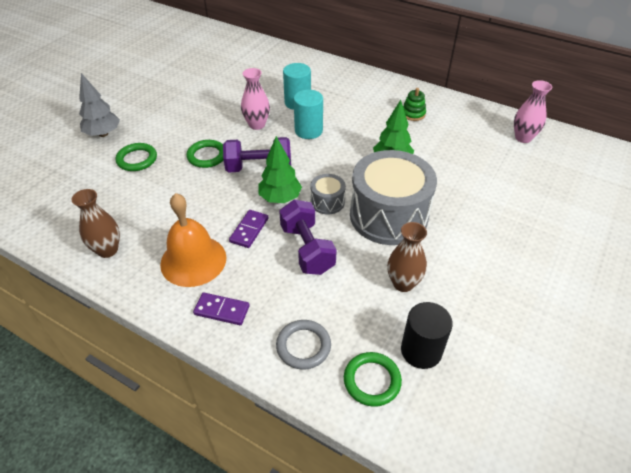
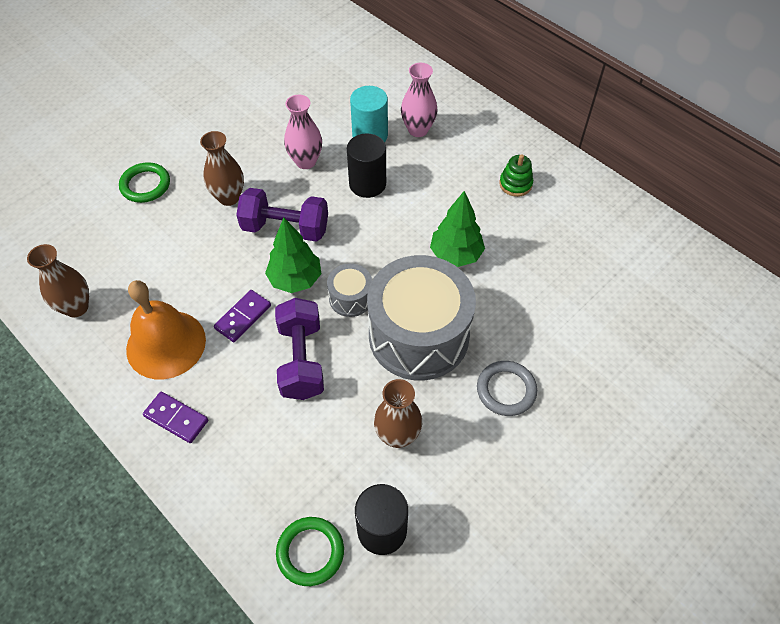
camera: 15 degrees right, 10 degrees up
grey tree [79,73,120,137] -> none
green ring [186,140,224,168] -> brown vase [200,131,244,206]
grey ring [276,320,331,370] -> grey ring moved to [477,361,537,416]
turquoise cylinder [294,90,323,139] -> black cylinder [347,133,386,198]
pink vase [514,80,552,143] -> pink vase moved to [401,63,438,137]

